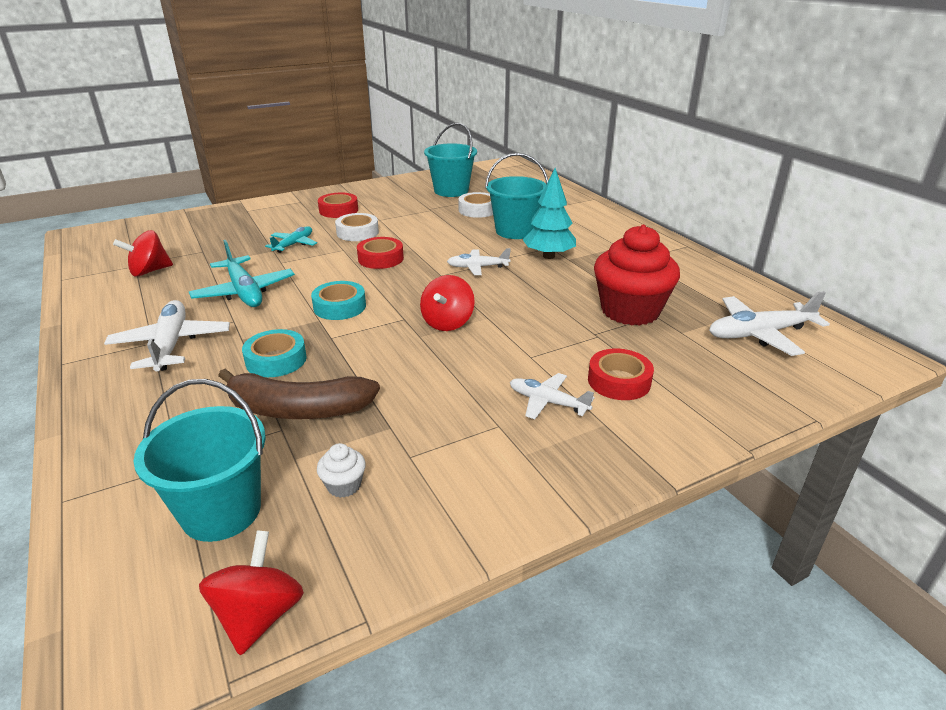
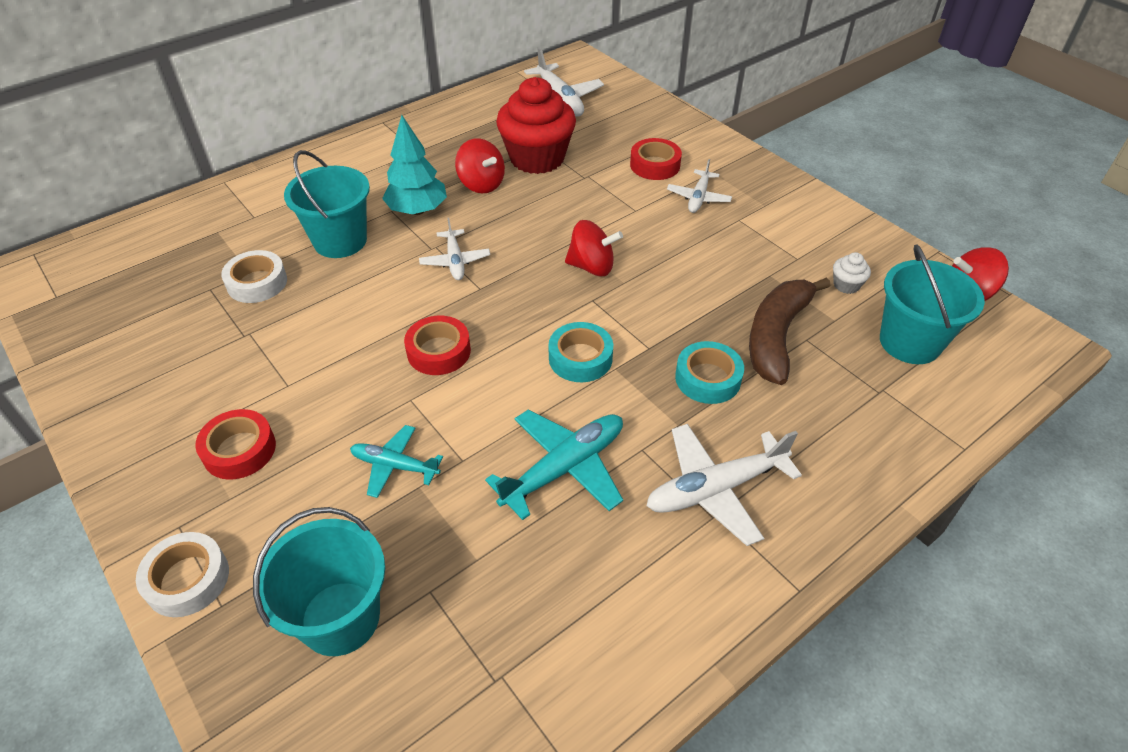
camera: 100 degrees left, 15 degrees up
red spinning top [113,230,173,277] -> red spinning top moved to [455,138,505,193]
brown banana [218,369,380,419] -> brown banana turned 150 degrees counterclockwise [749,277,830,385]
white tape [335,213,379,241] -> white tape moved to [136,532,229,617]
turquoise bucket [424,123,477,197] -> turquoise bucket moved to [253,507,385,656]

